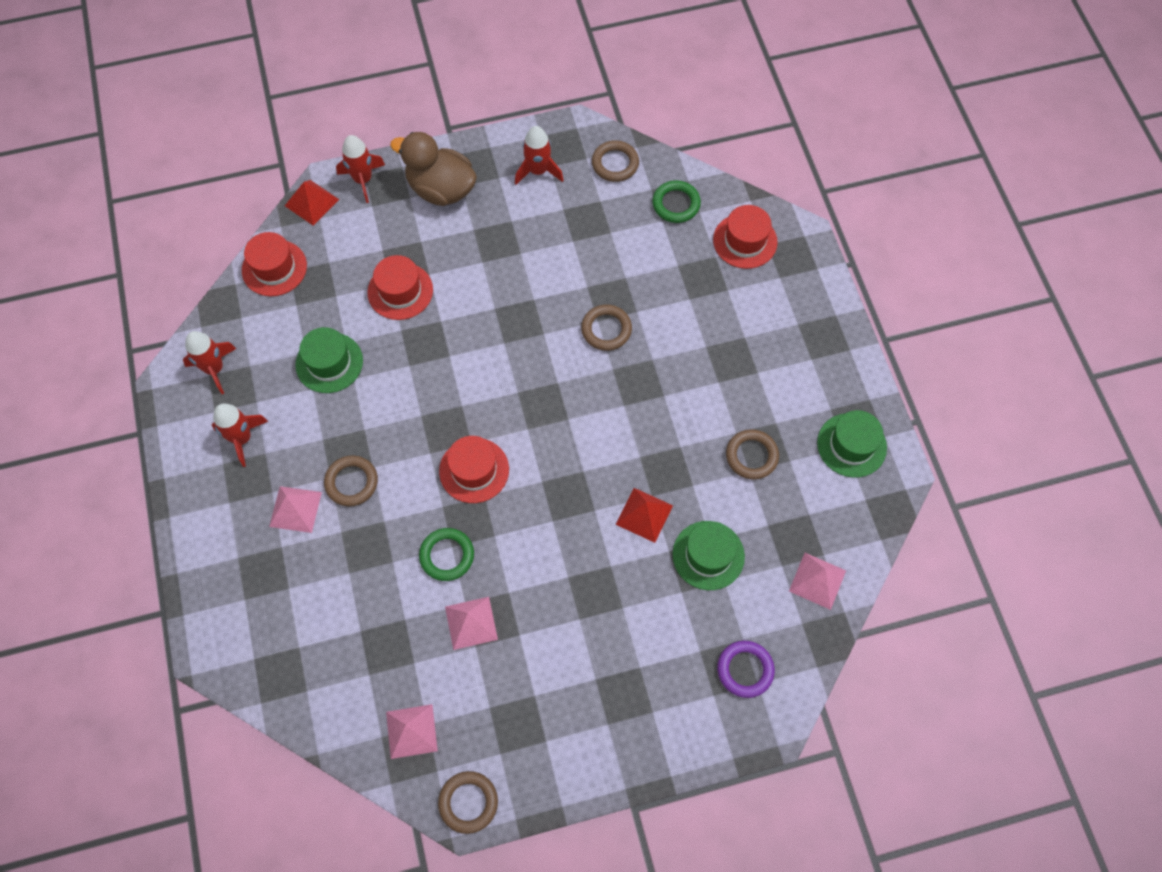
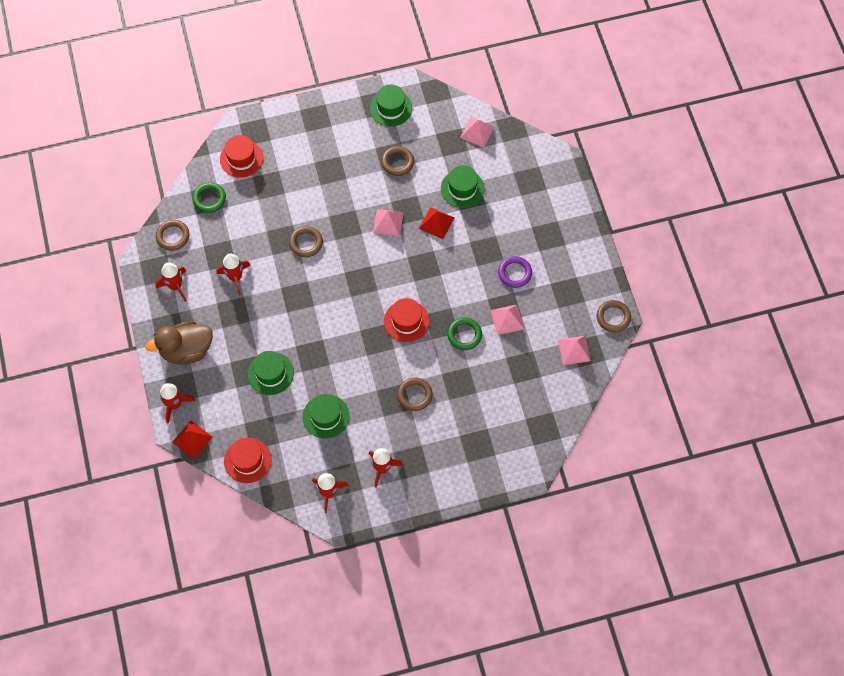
camera: 90 degrees left, 0 degrees up
pink pyramid [269,486,322,533] -> pink pyramid moved to [373,209,404,236]
red hat [367,255,433,320] -> green hat [248,351,294,395]
brown duck [390,132,477,206] -> brown duck turned 45 degrees clockwise [145,321,213,364]
purple ring [717,641,775,698] -> purple ring moved to [498,256,532,288]
none -> red rocket [216,254,251,295]

